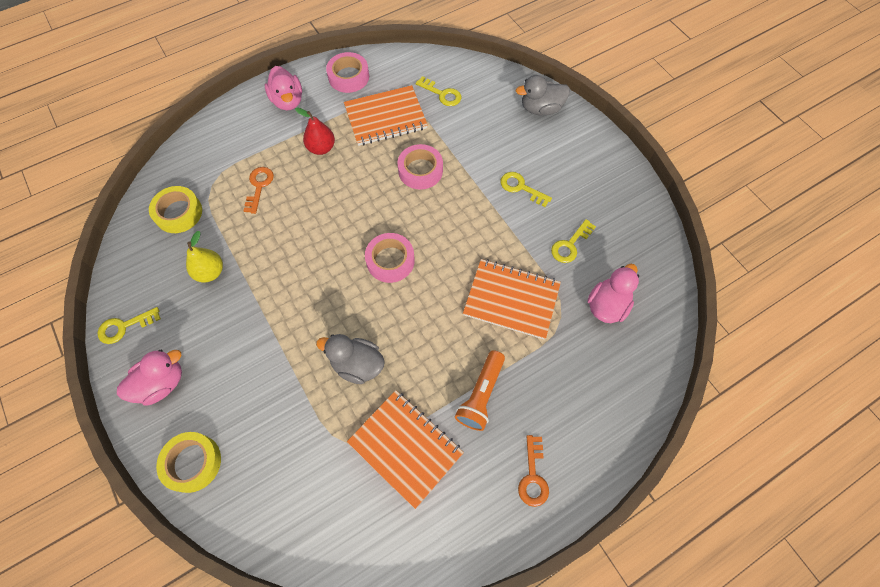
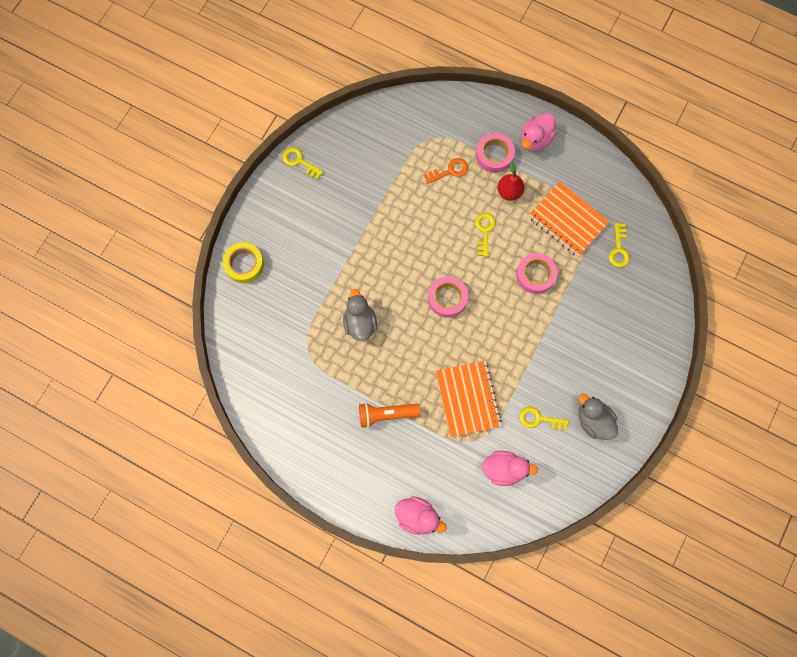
camera: 60 degrees right, 10 degrees up
pink duck [117,350,182,406] -> pink duck moved to [395,496,447,535]
yellow tape [149,186,202,233] -> none
yellow pear [186,231,223,283] -> none
pink tape [326,52,369,93] -> pink tape moved to [476,133,515,173]
orange notebook [347,390,464,509] -> none
yellow key [500,172,552,207] -> yellow key moved to [475,213,496,257]
grey duck [516,75,570,115] -> grey duck moved to [578,394,618,440]
orange key [518,435,549,507] -> none

